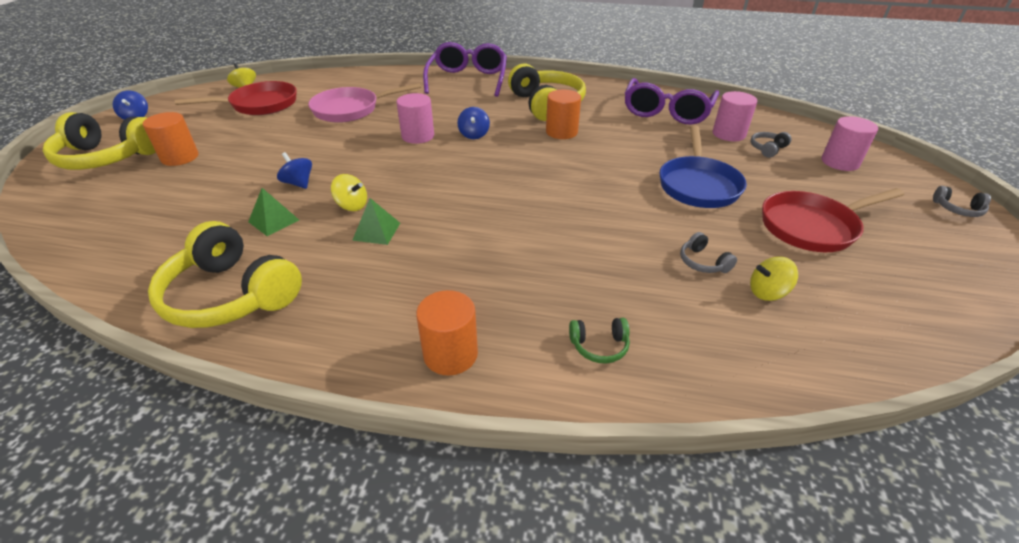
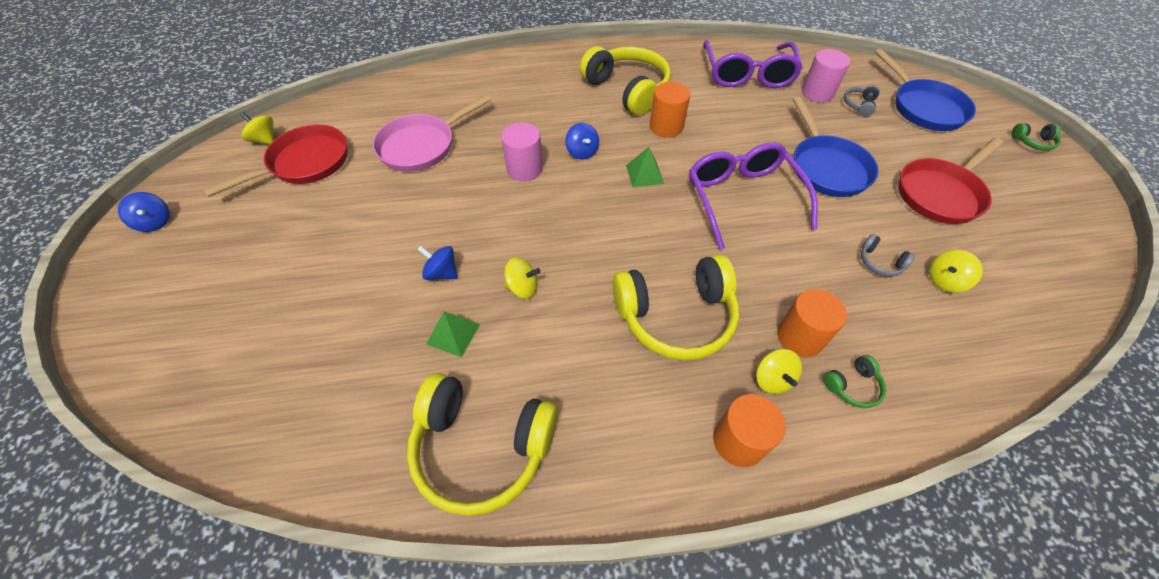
camera: 20 degrees left, 15 degrees up
yellow headphones [43,112,156,170] -> yellow headphones moved to [613,255,739,361]
orange cylinder [143,112,199,166] -> orange cylinder moved to [777,289,847,357]
green pyramid [352,198,400,245] -> green pyramid moved to [626,147,664,187]
purple glasses [423,42,507,97] -> purple glasses moved to [689,142,818,250]
pink cylinder [821,116,878,171] -> blue pan [875,49,976,131]
grey headphones [933,186,991,217] -> green headphones [1011,123,1061,151]
none -> yellow spinning top [756,349,802,394]

